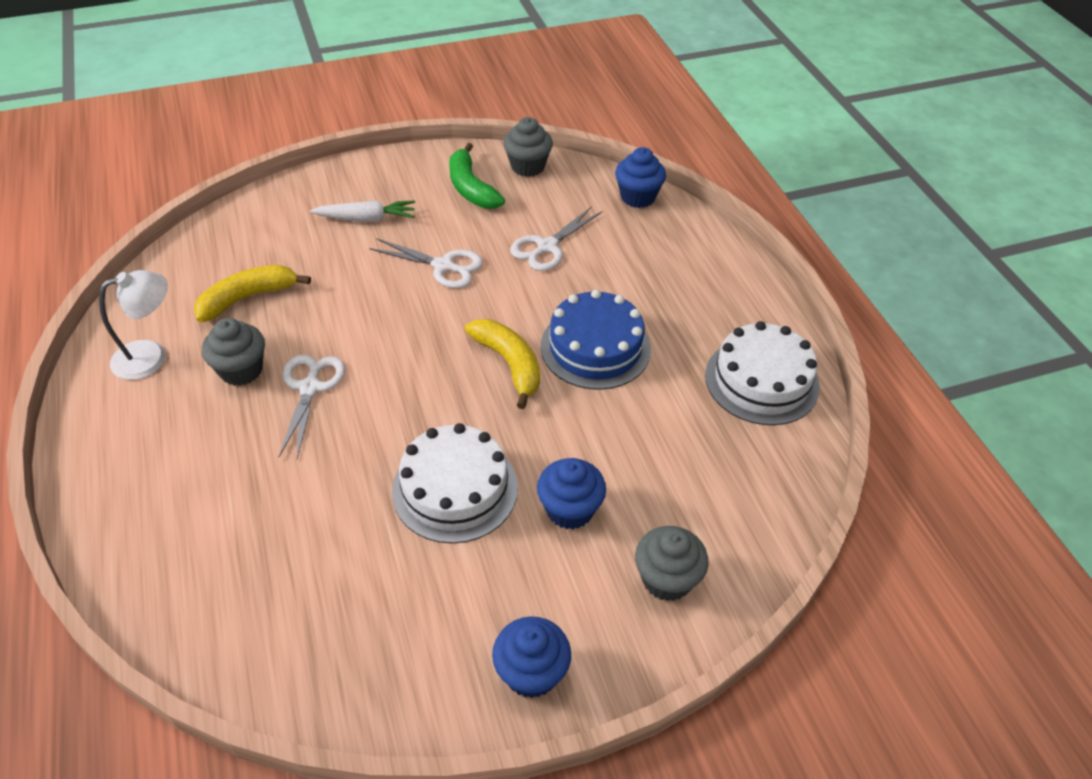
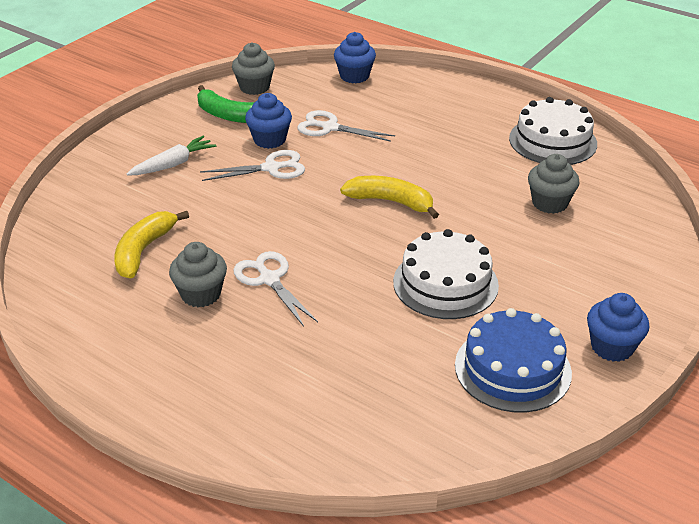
camera: 35 degrees left, 10 degrees down
white lamp [99,270,168,380] -> none
white scissors [510,206,603,271] -> white scissors turned 105 degrees clockwise [298,110,395,142]
blue cupcake [537,458,606,530] -> blue cupcake moved to [245,93,292,149]
blue cake [541,290,651,390] -> blue cake moved to [455,308,572,412]
grey cupcake [635,526,709,601] -> grey cupcake moved to [528,154,580,214]

